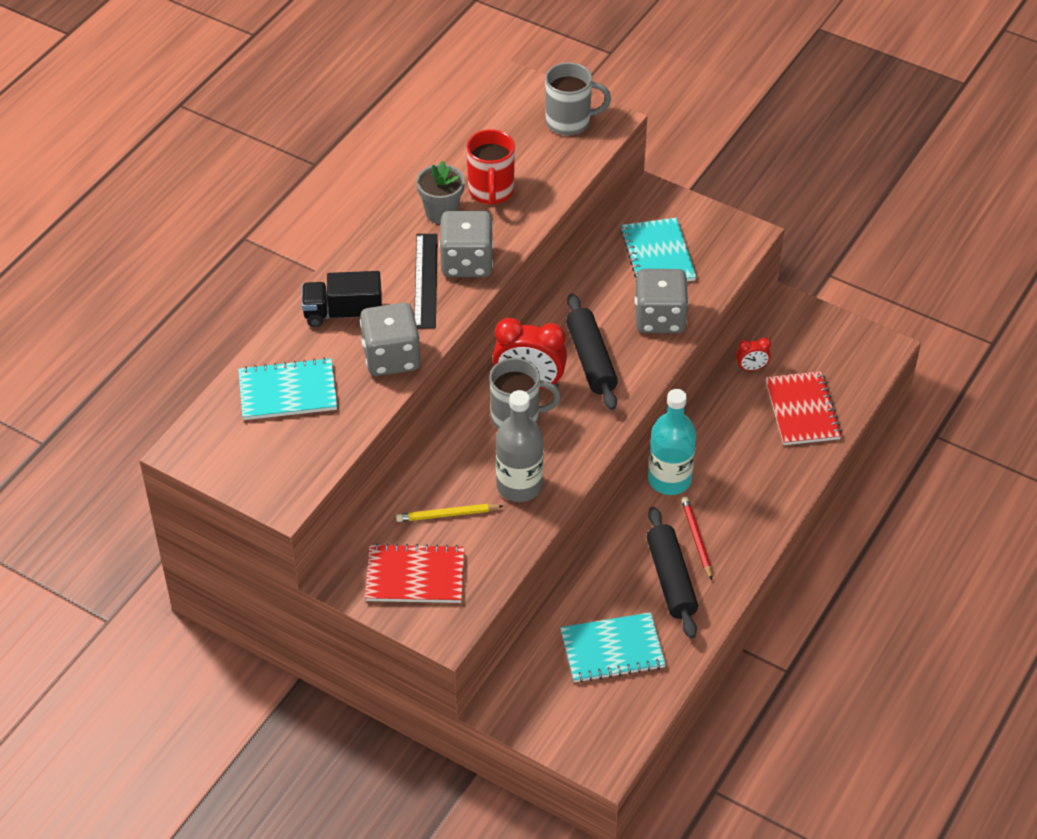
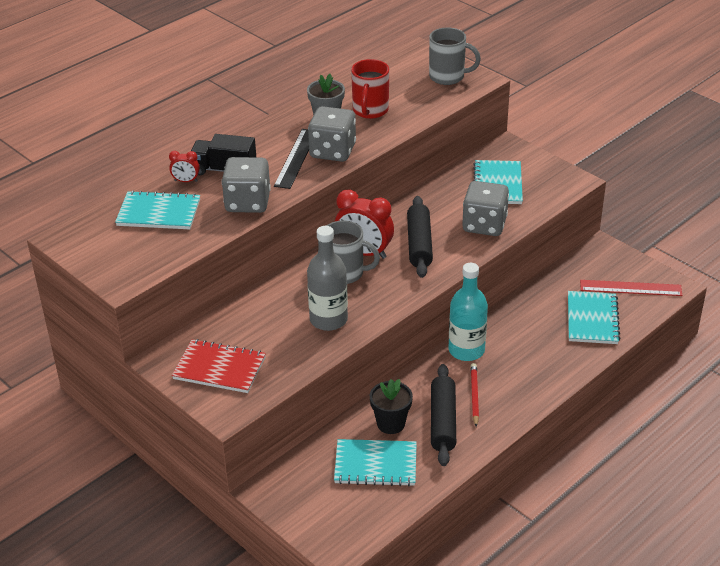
camera: 15 degrees right, 10 degrees down
yellow pencil [396,504,503,522] -> none
red clock [736,338,771,371] -> red clock moved to [169,151,200,182]
red notebook [765,371,842,445] -> turquoise notebook [568,291,621,344]
none -> black flower pot [370,379,413,434]
none -> red ruler [580,280,682,296]

